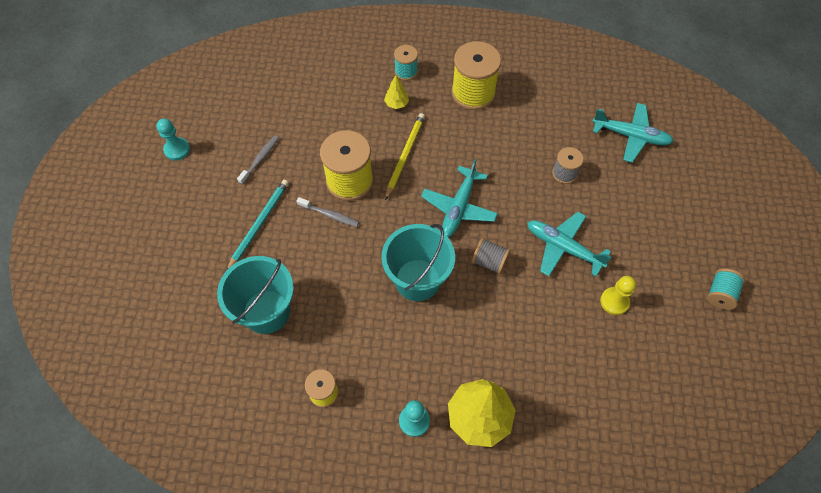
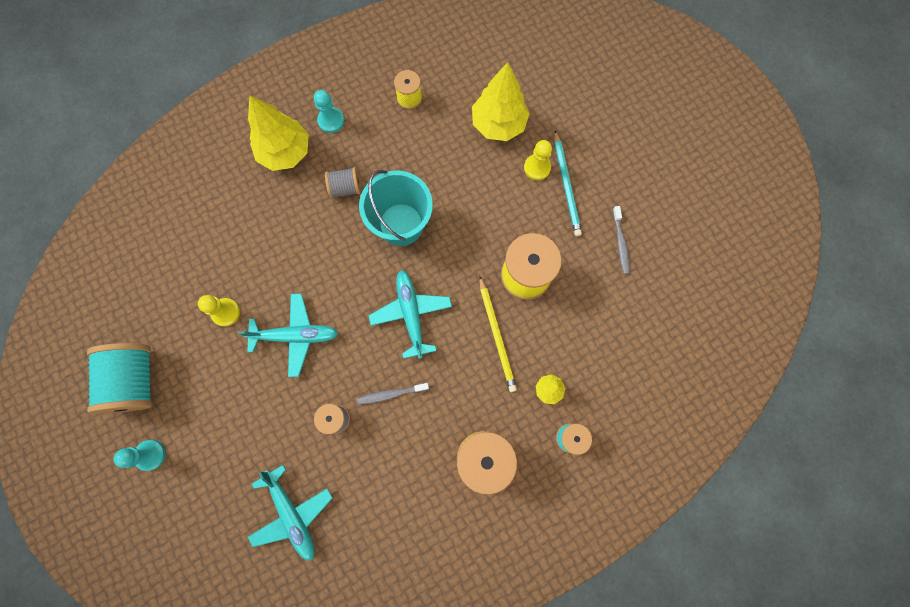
camera: 145 degrees right, 15 degrees up
turquoise pawn [156,119,190,160] -> turquoise pawn moved to [114,440,165,471]
turquoise bucket [217,256,294,334] -> yellow tree [472,62,530,141]
grey toothbrush [297,197,359,227] -> grey toothbrush moved to [357,383,429,405]
grey spool [472,238,511,274] -> grey spool moved to [325,167,361,199]
turquoise plane [592,103,674,163] -> turquoise plane turned 105 degrees counterclockwise [248,465,332,561]
turquoise spool [707,268,745,310] -> turquoise spool [87,343,152,414], size x1.87
none -> yellow pawn [524,140,552,180]

